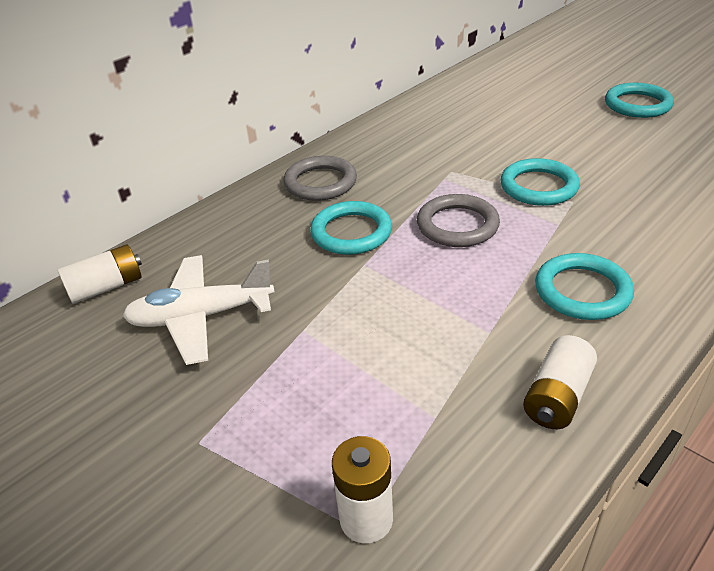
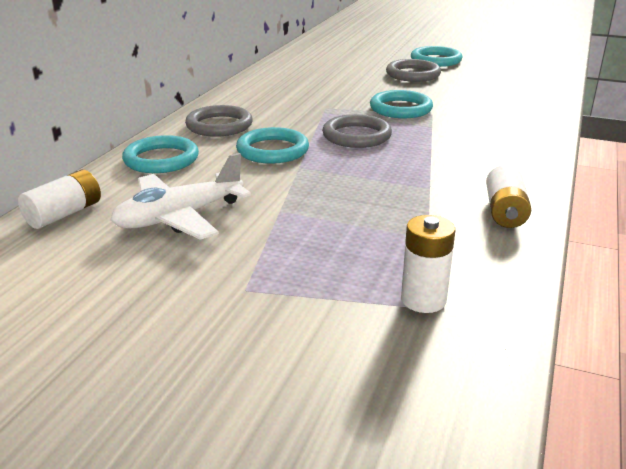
camera: 25 degrees left, 10 degrees down
turquoise ring [535,253,634,320] -> turquoise ring moved to [122,135,199,173]
none -> grey ring [386,59,441,82]

